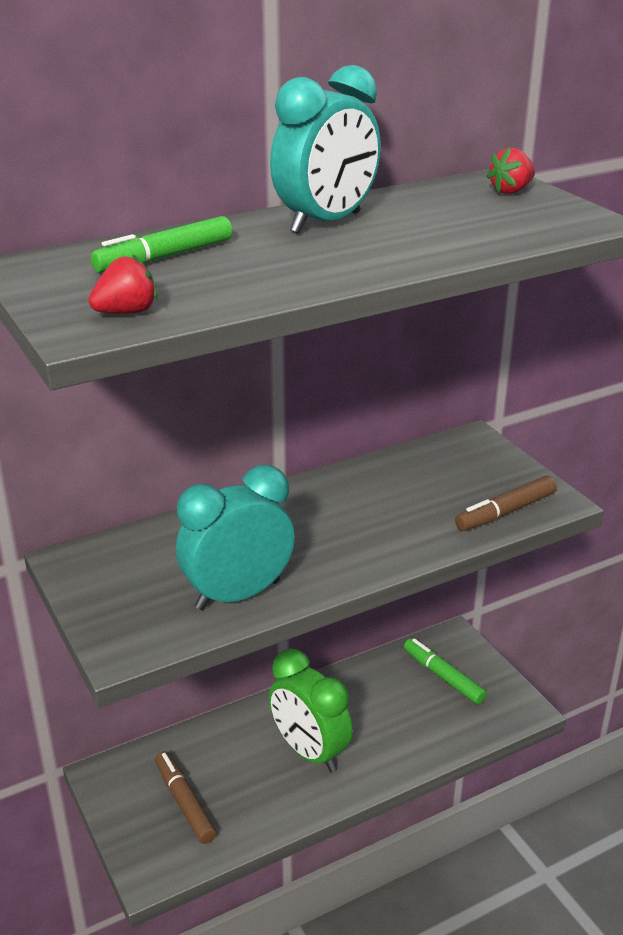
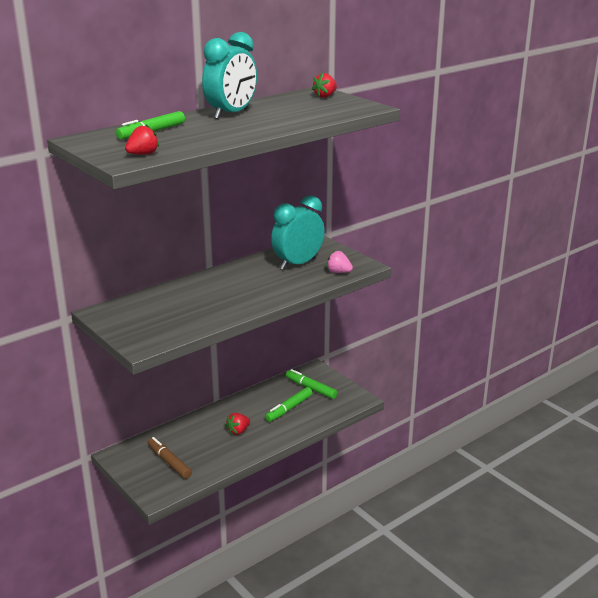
camera: 10 degrees left, 5 degrees down
turquoise clock [176,465,295,610] -> turquoise clock moved to [271,195,325,270]
green clock [269,649,353,772] -> red strawberry [225,413,250,435]
brown marker [455,476,557,531] -> pink strawberry [326,250,353,273]
none -> green marker [265,387,312,422]

